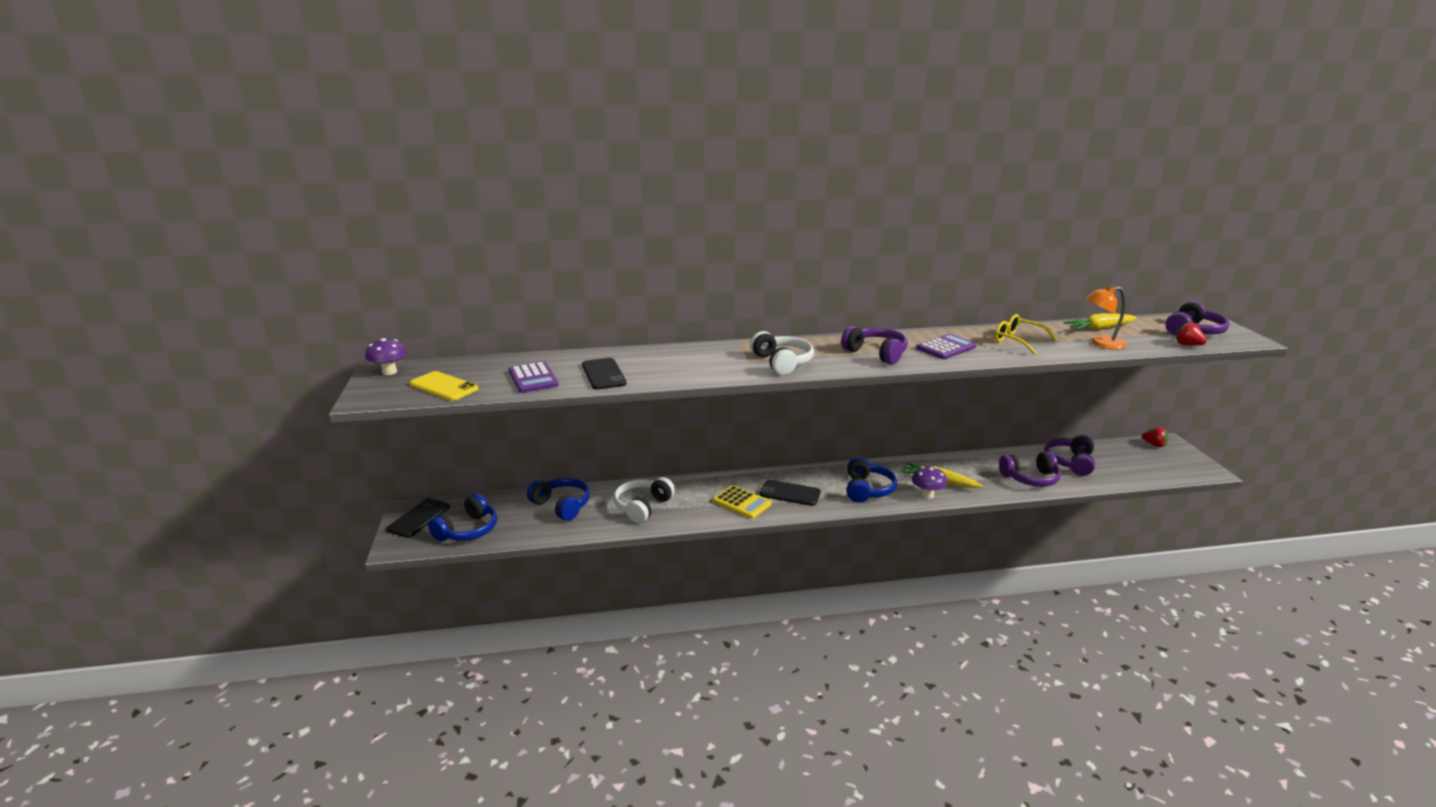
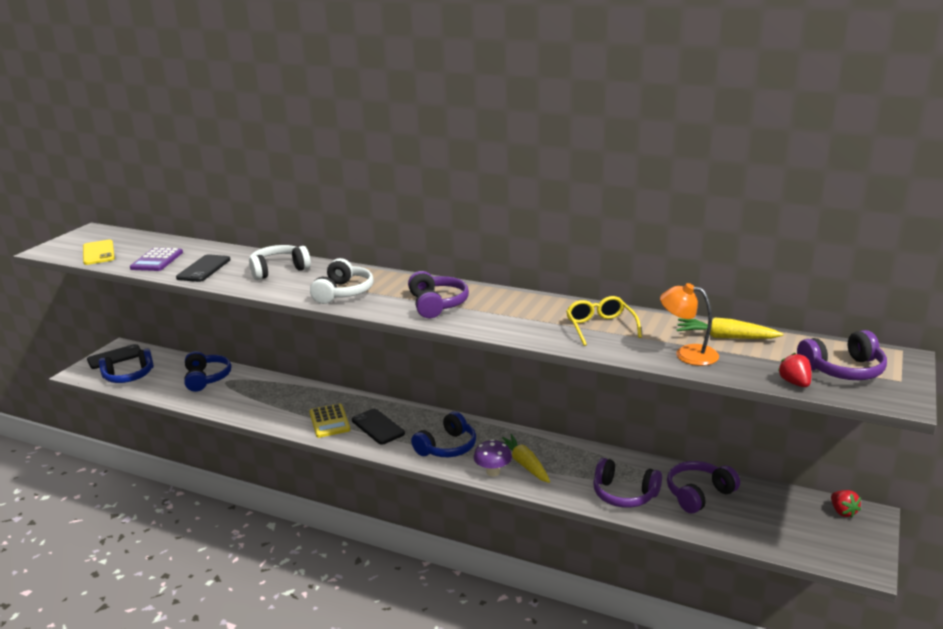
camera: 35 degrees right, 0 degrees up
purple mushroom [365,338,407,375] -> none
white headphones [614,477,675,523] -> white headphones moved to [249,245,311,280]
purple calculator [916,334,976,359] -> none

